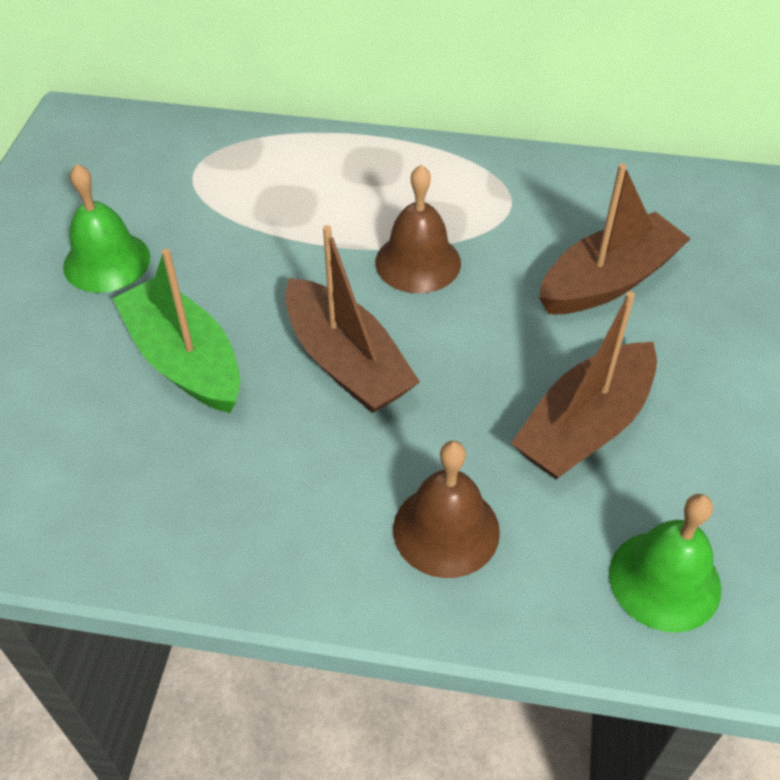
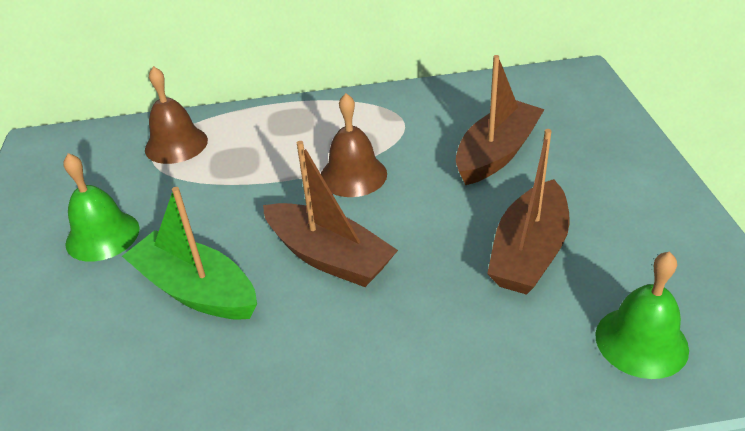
camera: 15 degrees left, 10 degrees down
brown bell [393,441,500,578] -> brown bell moved to [145,66,208,164]

